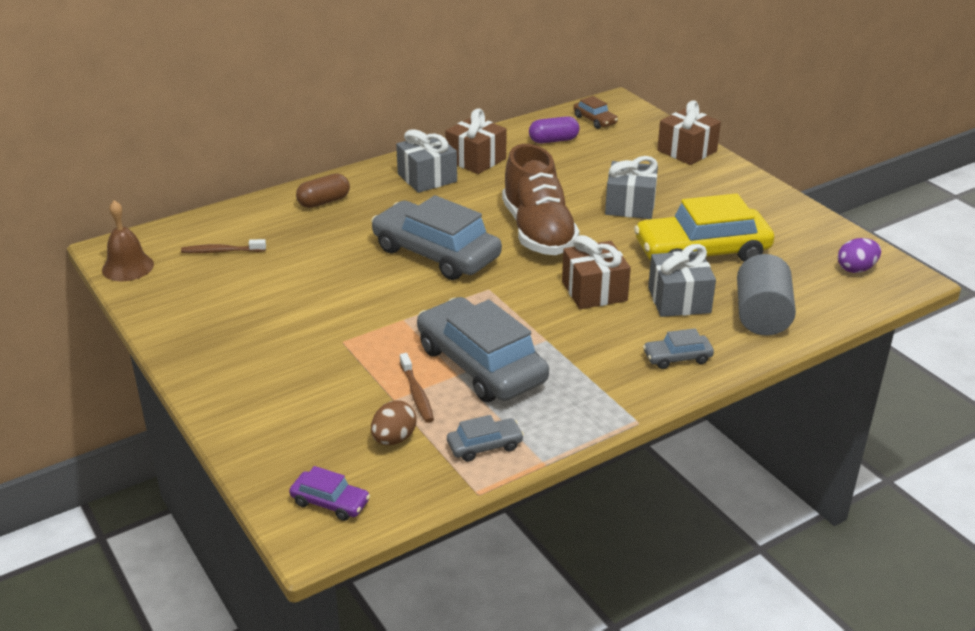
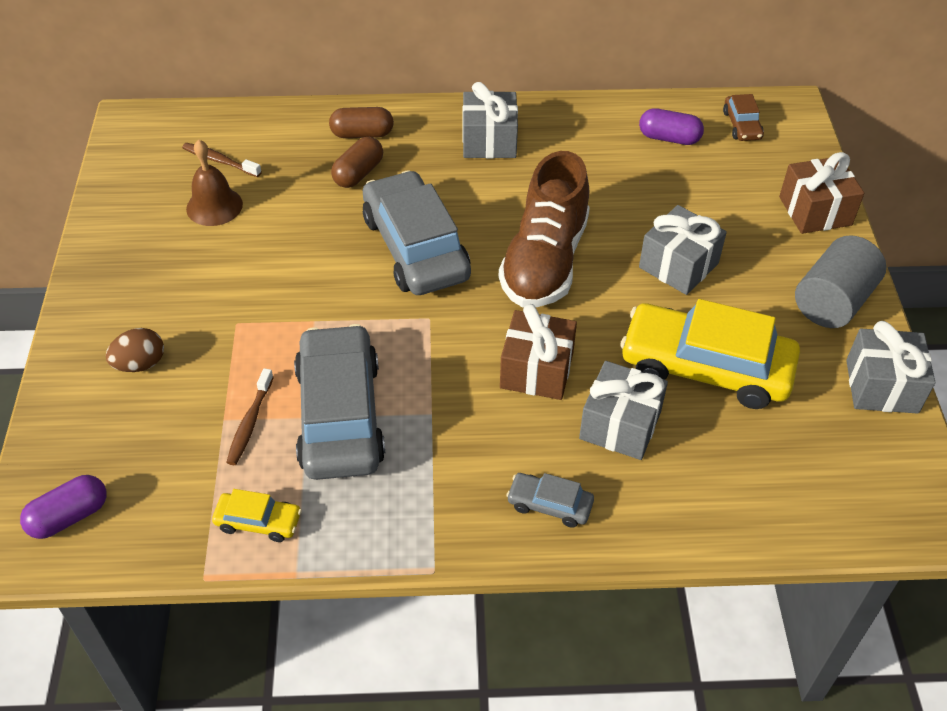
camera: 30 degrees right, 15 degrees up
brown bell [102,200,154,281] -> brown bell moved to [186,140,243,226]
purple car [289,466,370,521] -> purple capsule [20,475,107,539]
brown egg [371,400,417,445] -> brown egg moved to [105,328,164,372]
brown gift [445,108,507,174] -> none
grey car [447,415,524,462] -> yellow car [212,489,302,542]
grey cylinder [737,254,796,336] -> grey cylinder moved to [795,235,886,328]
purple egg [838,238,881,273] -> none
none -> brown capsule [331,137,383,188]
none -> grey gift [846,321,935,414]

